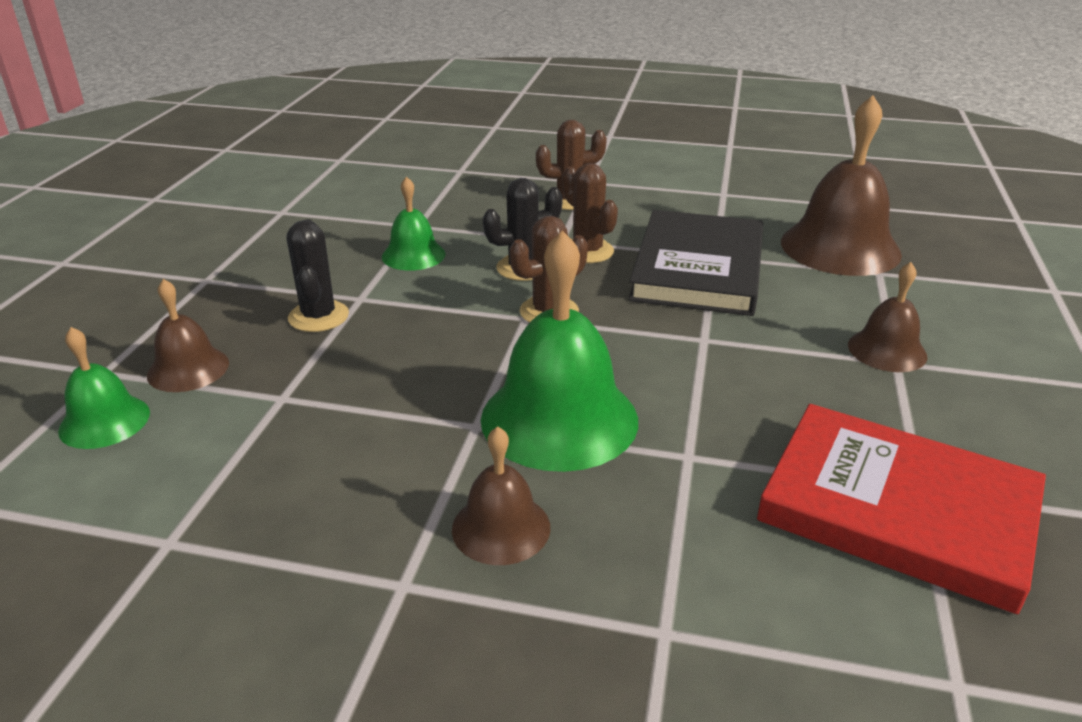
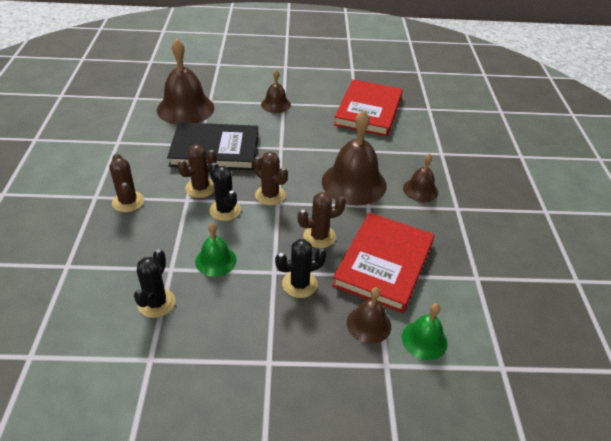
camera: 105 degrees left, 10 degrees up
green bell [481,230,638,472] -> brown bell [322,110,387,205]
none -> black cactus [134,249,175,318]
none -> brown cactus [298,192,346,248]
none -> red book [332,213,434,313]

